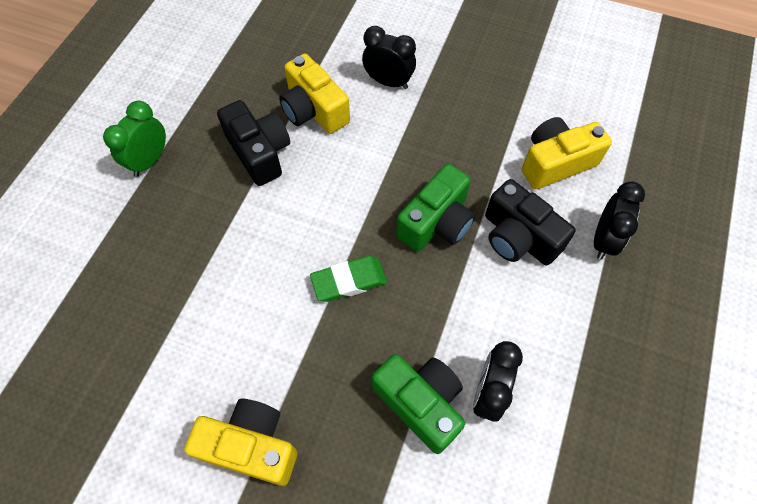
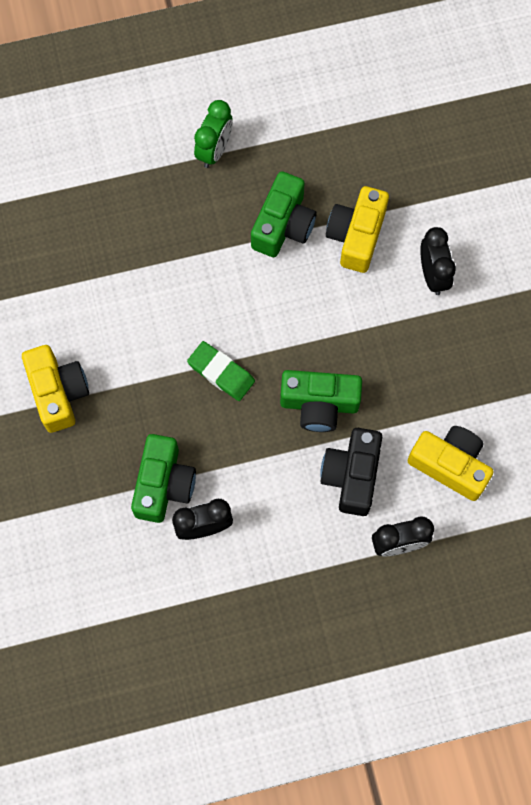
camera: 55 degrees right, 10 degrees up
green clock [103,101,166,177] -> green clock turned 120 degrees clockwise [194,100,233,168]
black camera [217,100,290,186] -> green camera [251,171,317,257]

